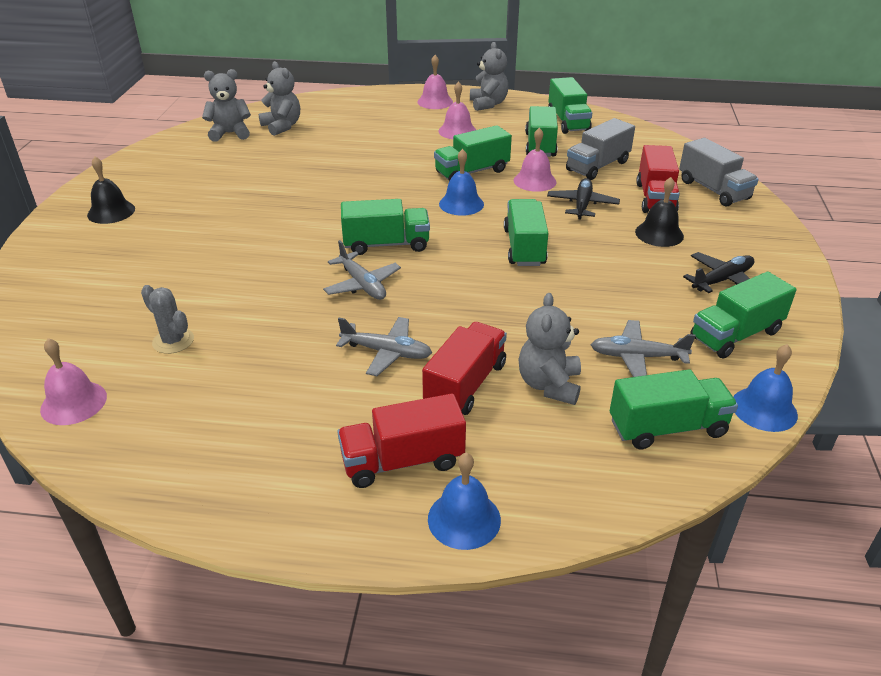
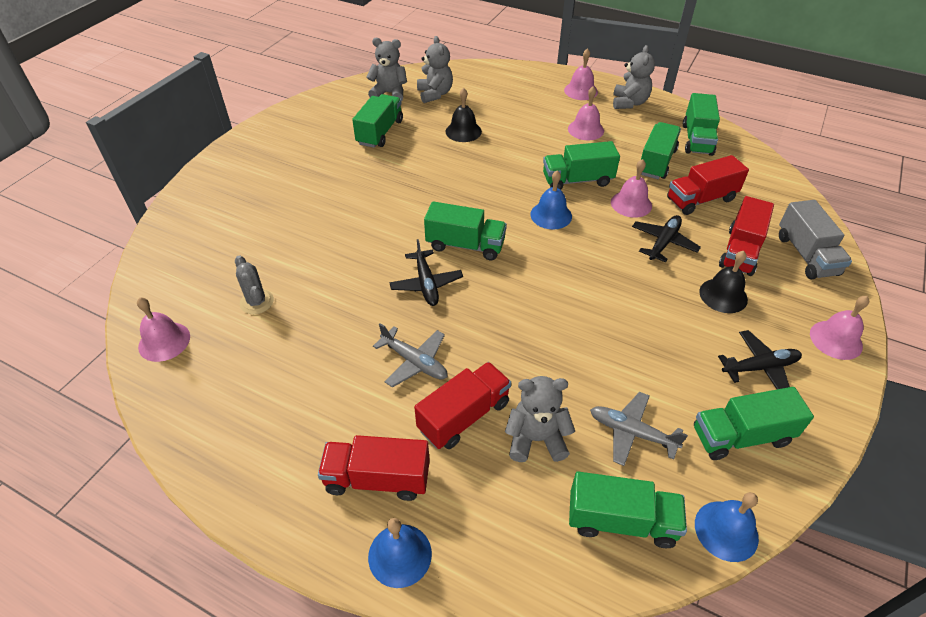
camera: 20 degrees right, 10 degrees up
black bell [87,157,135,224] -> black bell moved to [446,88,482,142]
grey plane [323,240,401,300] -> black plane [389,239,463,306]
green truck [504,199,548,266] -> green truck moved to [352,94,403,148]
grey teddy bear [519,293,581,405] -> grey teddy bear turned 60 degrees clockwise [505,376,575,462]
grey truck [566,118,635,180] -> red truck [667,155,749,215]
none -> pink bell [810,296,869,360]

